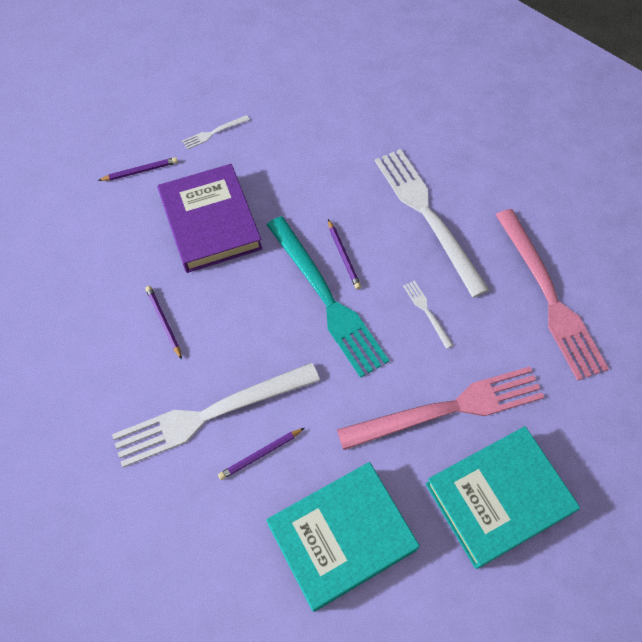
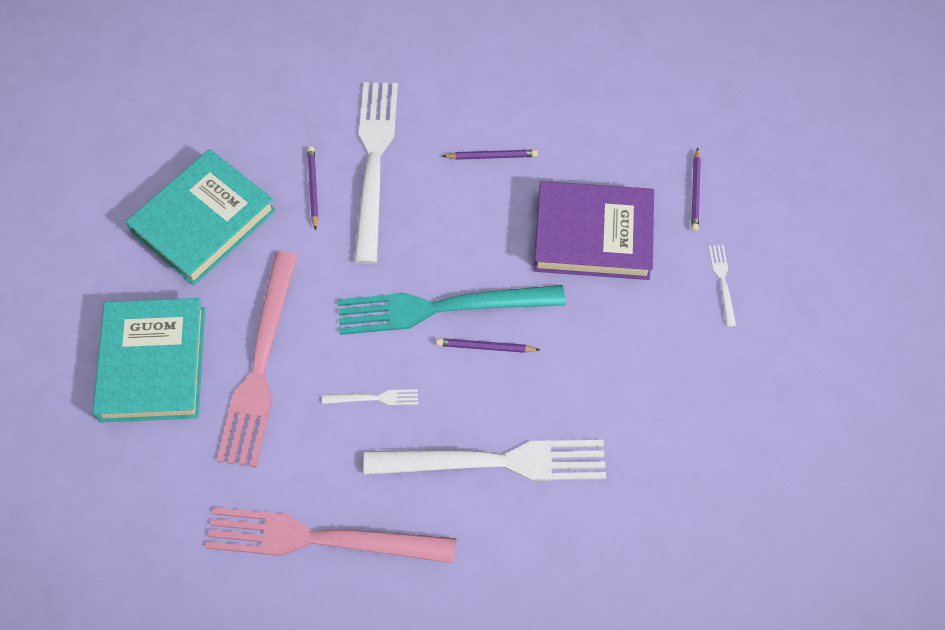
camera: 115 degrees right, 0 degrees up
turquoise book [266,462,420,612] -> turquoise book turned 45 degrees clockwise [126,149,276,286]

